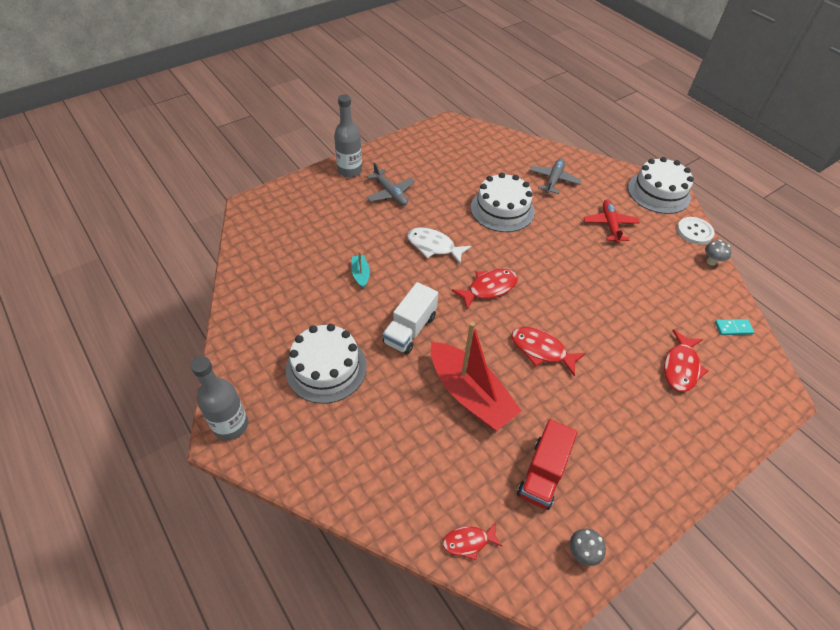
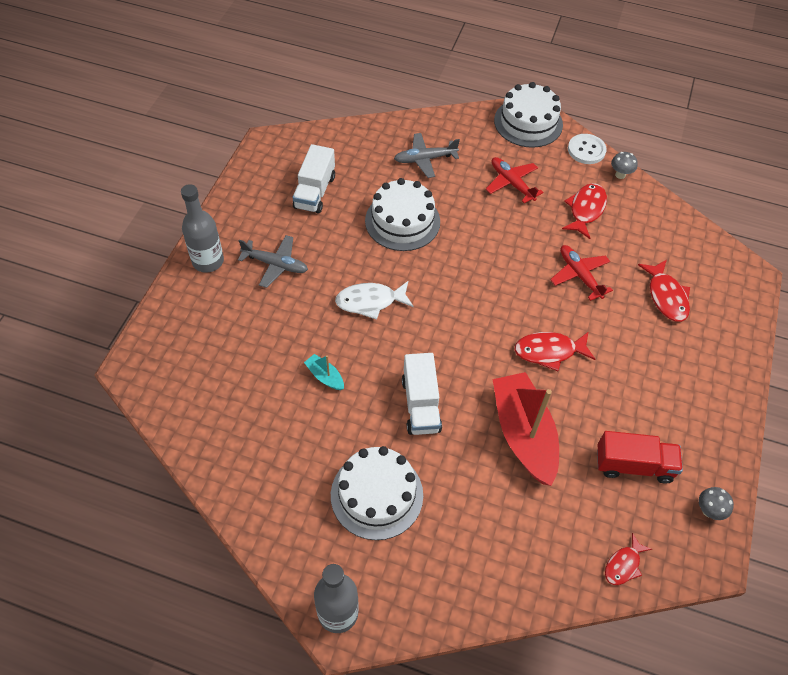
camera: 35 degrees left, 5 degrees up
red boat [431,322,522,431] -> red boat turned 120 degrees counterclockwise [493,372,559,486]
red fish [452,269,518,309] -> red fish moved to [562,183,607,239]
red truck [517,419,578,510] -> red truck turned 75 degrees counterclockwise [597,431,683,484]
grey plane [530,158,581,194] -> grey plane turned 90 degrees counterclockwise [394,133,460,178]
turquoise domino [715,319,754,335] -> none
none -> white truck [293,144,335,214]
none -> red plane [550,245,613,301]

